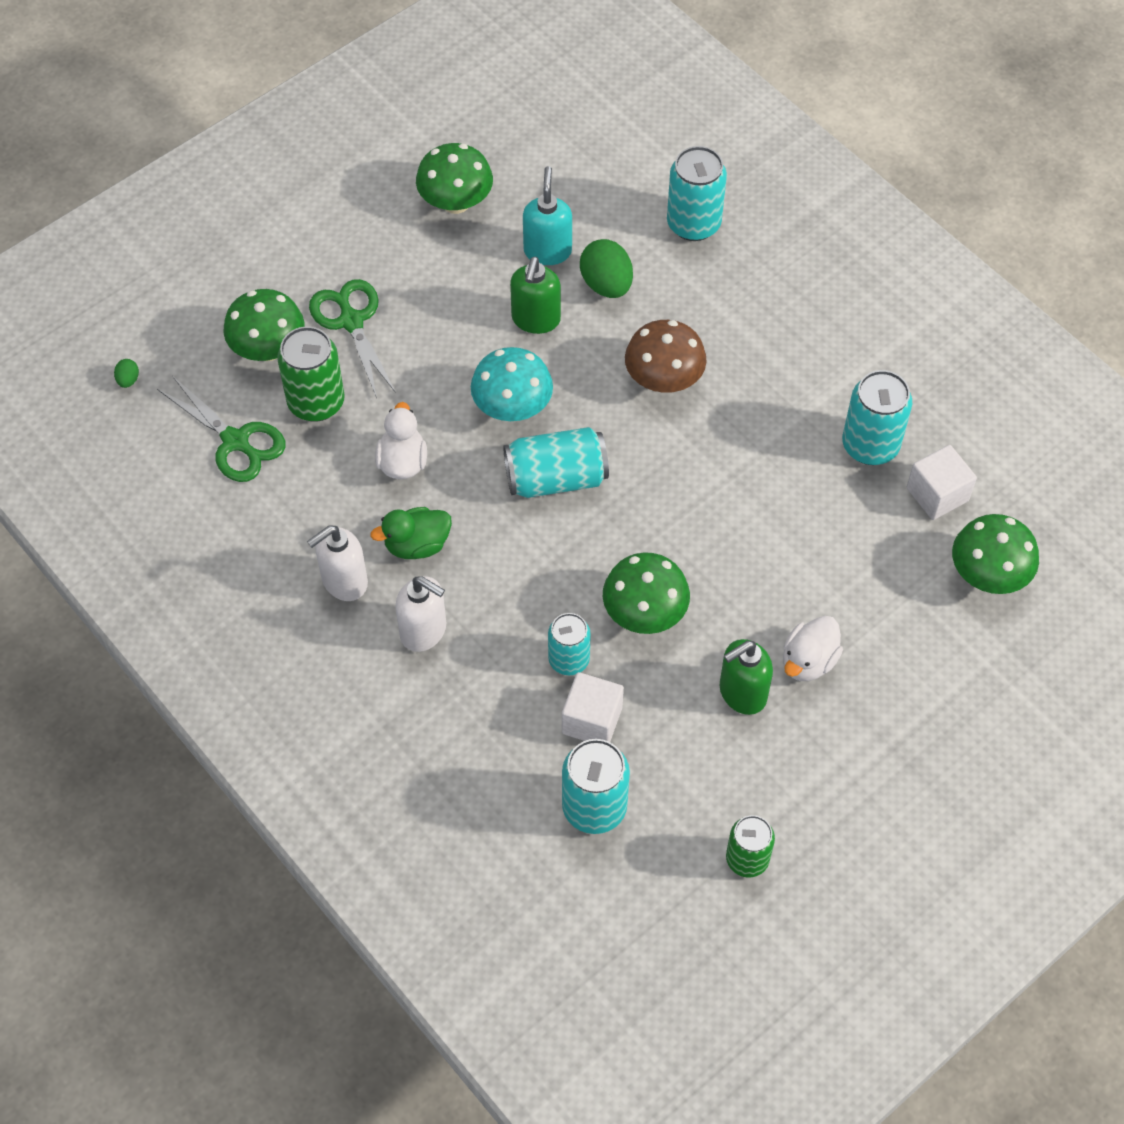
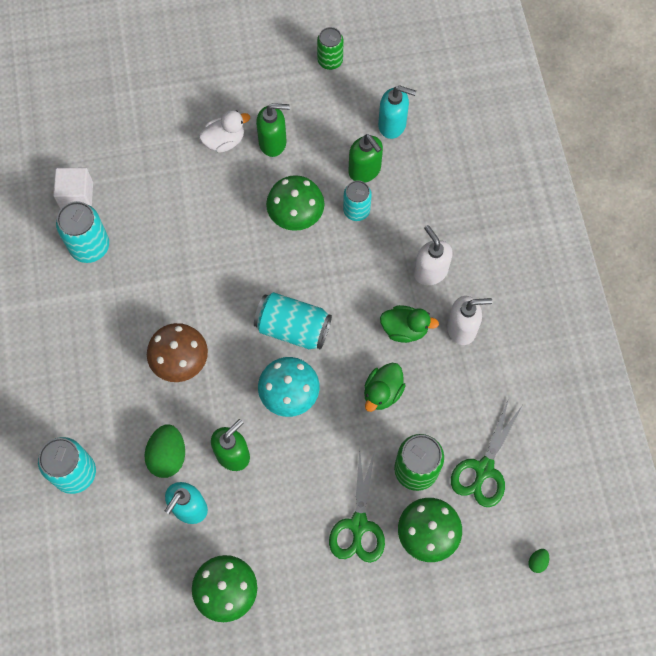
camera: 150 degrees left, 10 degrees up
green scissors [157,376,285,482] -> green scissors turned 135 degrees counterclockwise [451,398,522,507]
white duck [375,402,427,479] -> green duck [364,363,406,412]
white cube [562,672,624,742] -> green soap dispenser [348,134,383,182]
turquoise can [562,739,630,834] -> turquoise soap dispenser [378,85,416,139]
green mushroom [952,514,1039,594] -> none

